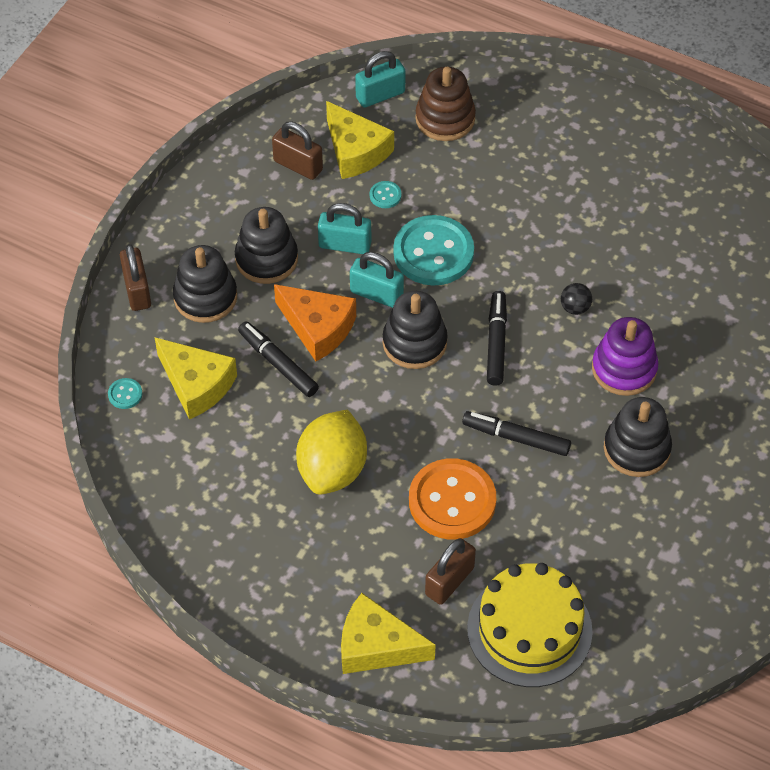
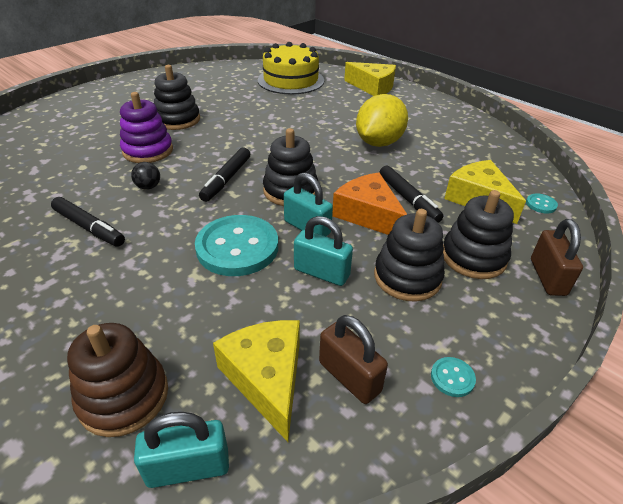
camera: 165 degrees left, 15 degrees down
turquoise button [370,181,401,208] -> turquoise button moved to [431,357,476,397]
orange button [409,458,496,540] -> none
brown padlock [425,538,476,605] -> none
black marker [462,411,571,456] -> black marker moved to [51,197,125,247]

